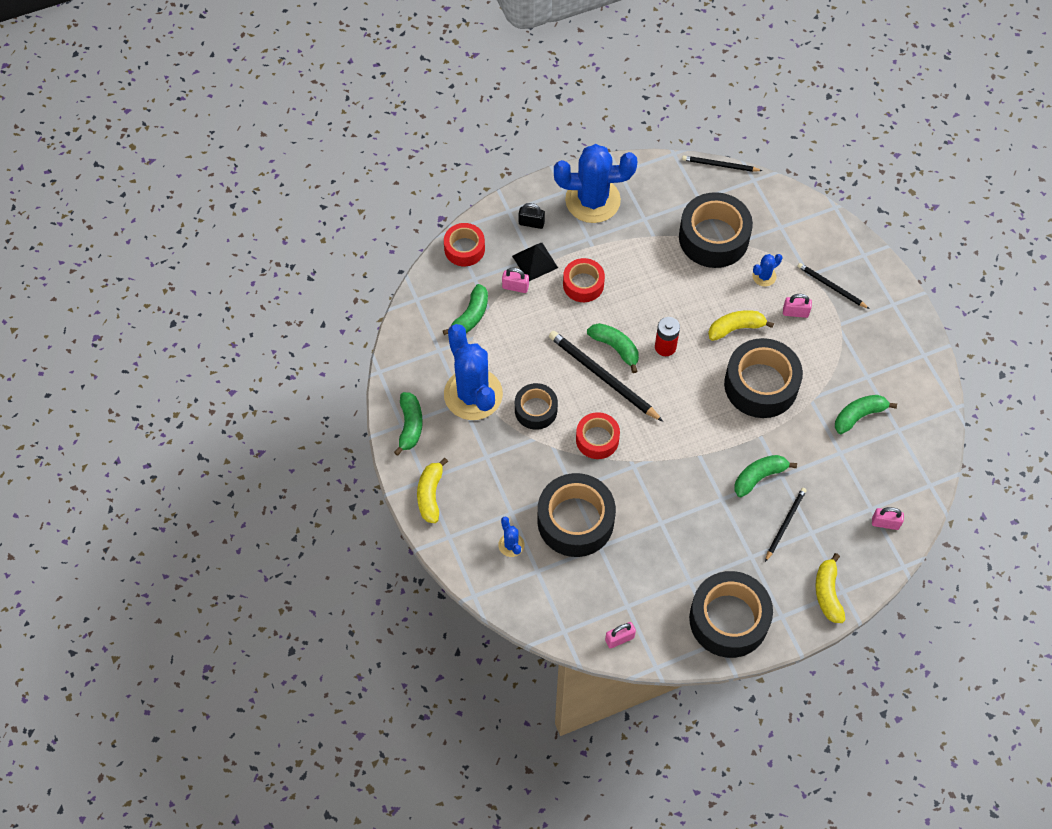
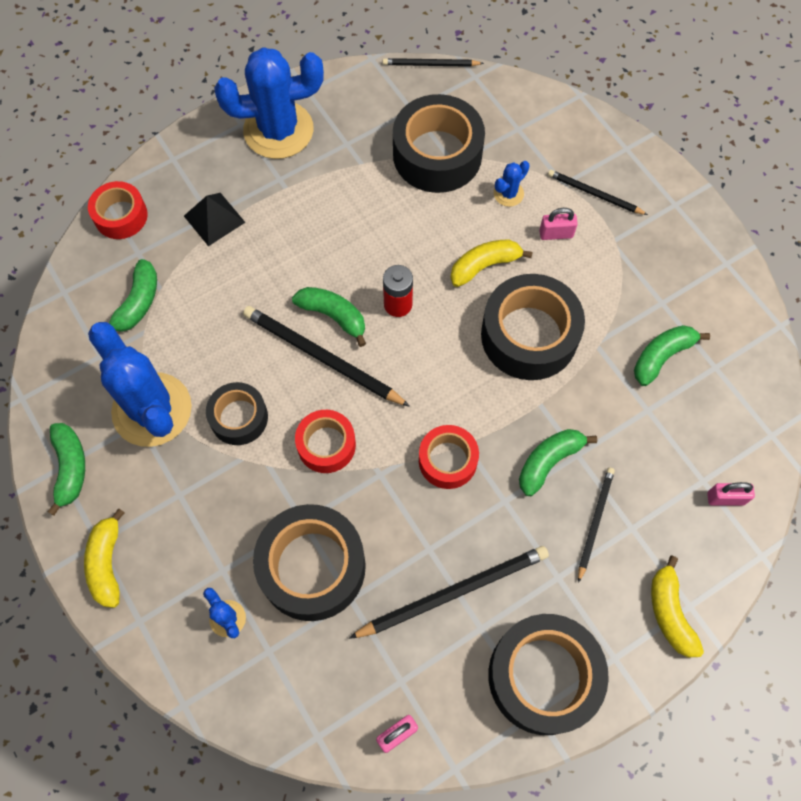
camera: 10 degrees left, 5 degrees up
pink padlock [502,267,529,293] -> none
black padlock [519,203,545,229] -> none
red tape [563,258,605,302] -> red tape moved to [419,425,479,489]
none -> black pencil [349,546,549,639]

